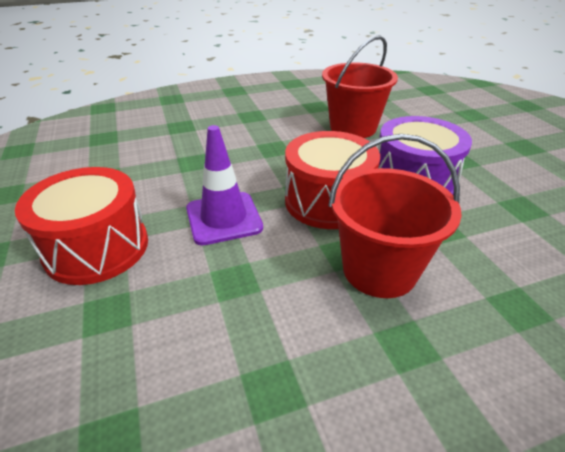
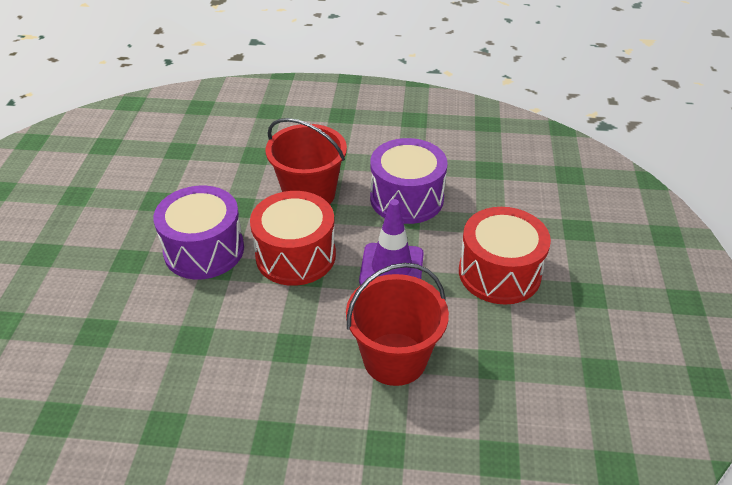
camera: 155 degrees left, 5 degrees up
red bucket [322,35,398,138] -> red bucket moved to [346,263,449,386]
none -> purple drum [370,138,448,224]

